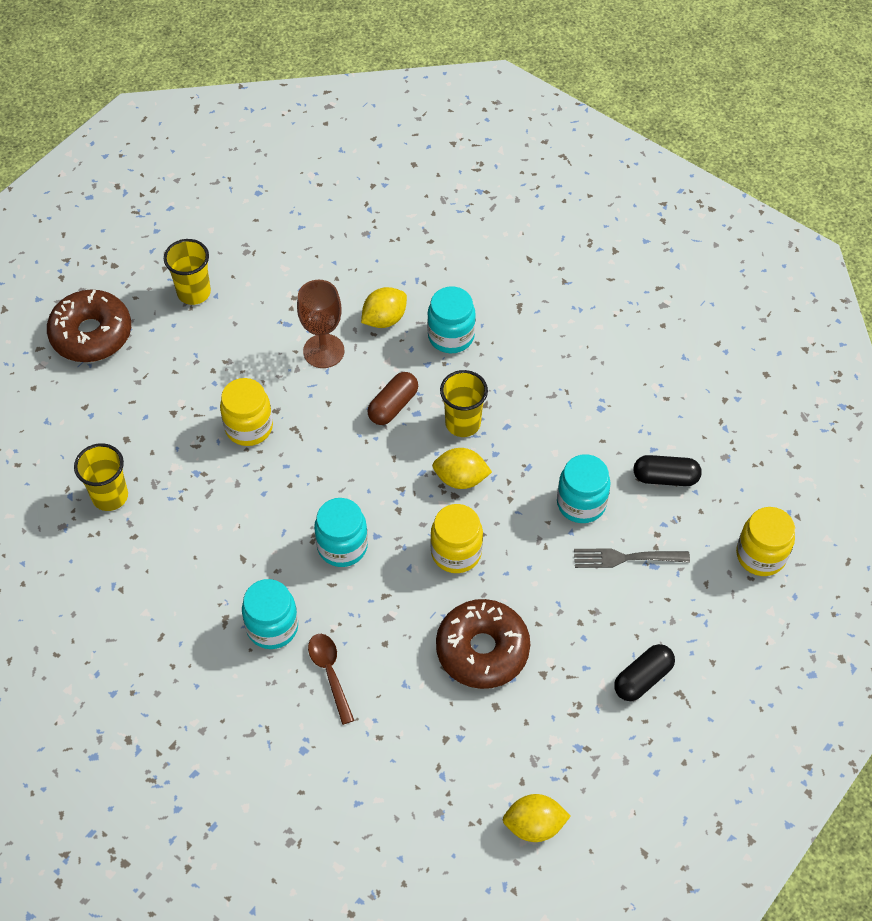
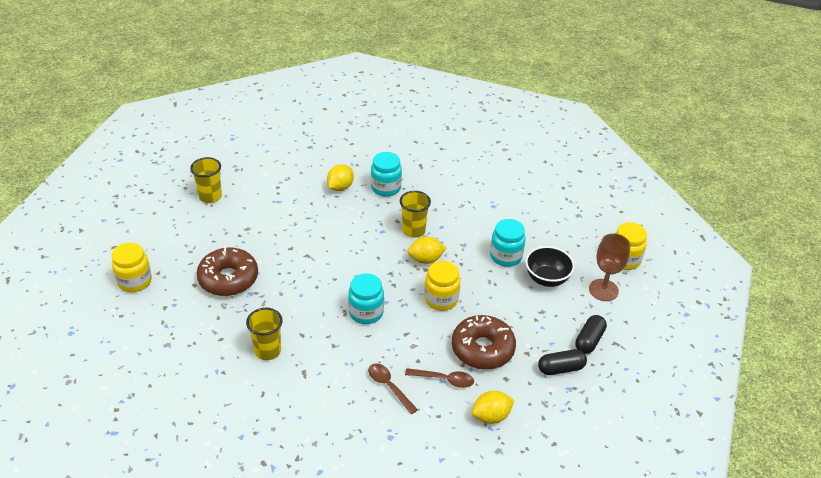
camera: 20 degrees left, 15 degrees down
brown donut [47,289,131,362] -> brown donut moved to [197,247,258,296]
yellow cup [74,443,128,511] -> yellow cup moved to [246,308,283,360]
yellow jar [220,378,273,446] -> yellow jar moved to [112,242,152,292]
turquoise jar [242,579,298,649] -> none
brown goblet [297,280,345,368] -> brown goblet moved to [589,233,630,301]
brown capsule [367,372,418,425] -> none
yellow lemon [503,794,571,842] -> yellow lemon moved to [472,391,514,424]
grey fork [574,548,690,568] -> black bowl [525,246,575,287]
black capsule [633,455,702,486] -> black capsule moved to [538,349,587,375]
none -> brown spoon [405,368,474,388]

